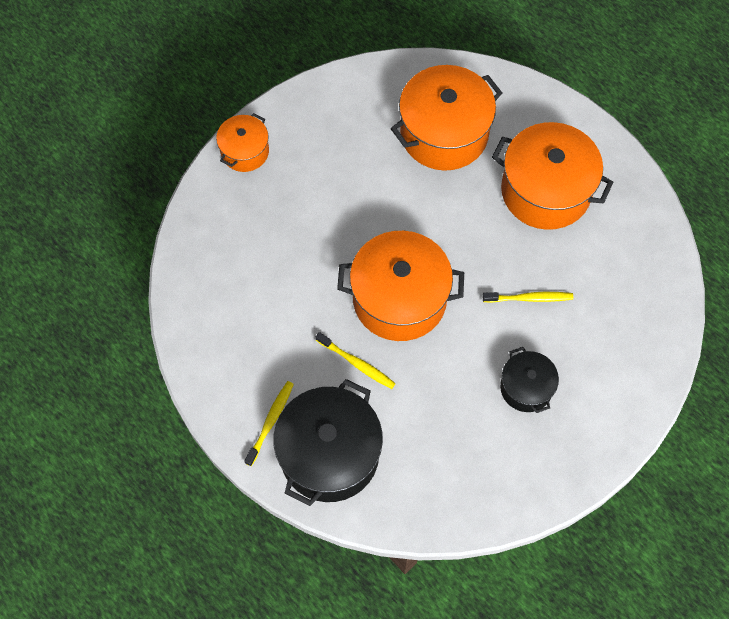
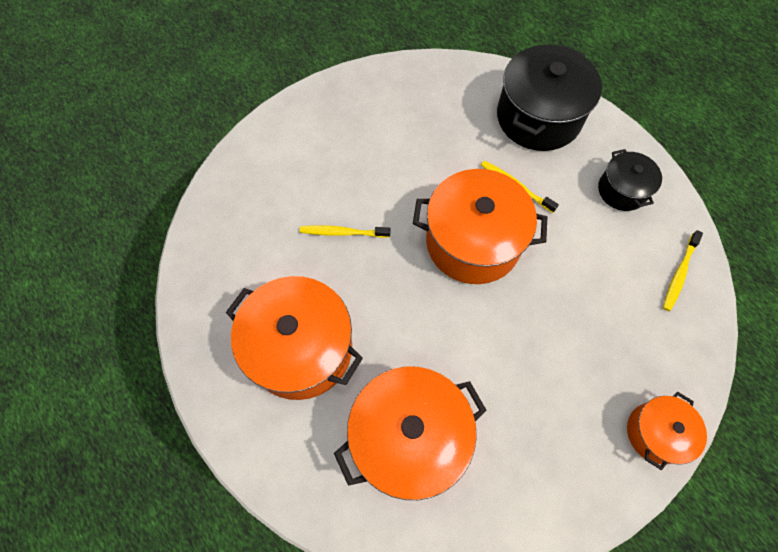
camera: 175 degrees left, 0 degrees up
yellow toothbrush [244,381,294,466] -> yellow toothbrush moved to [663,230,703,311]
black pot [500,347,559,413] -> black pot moved to [598,149,662,211]

